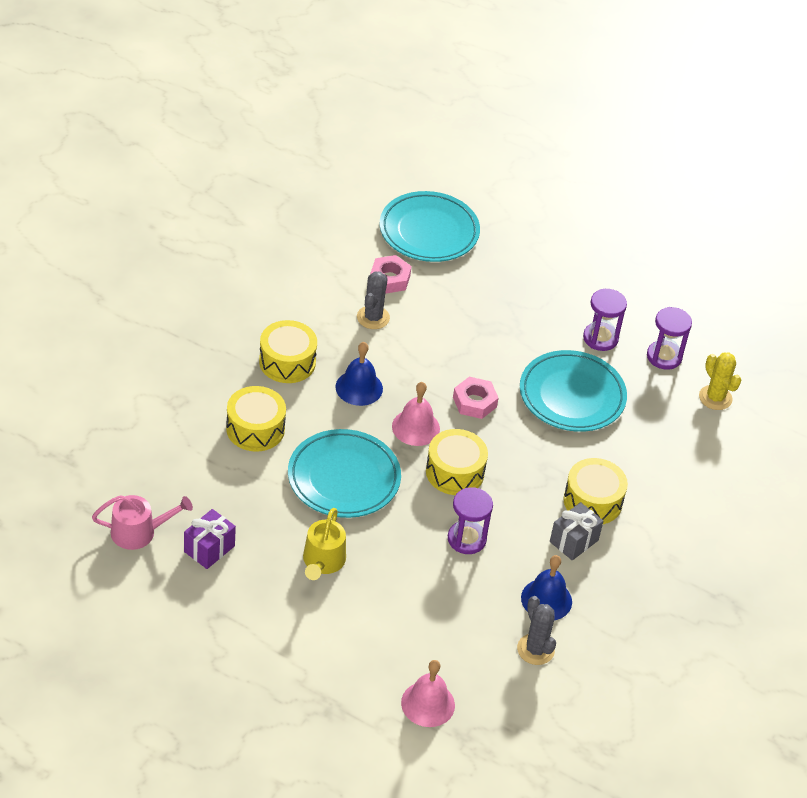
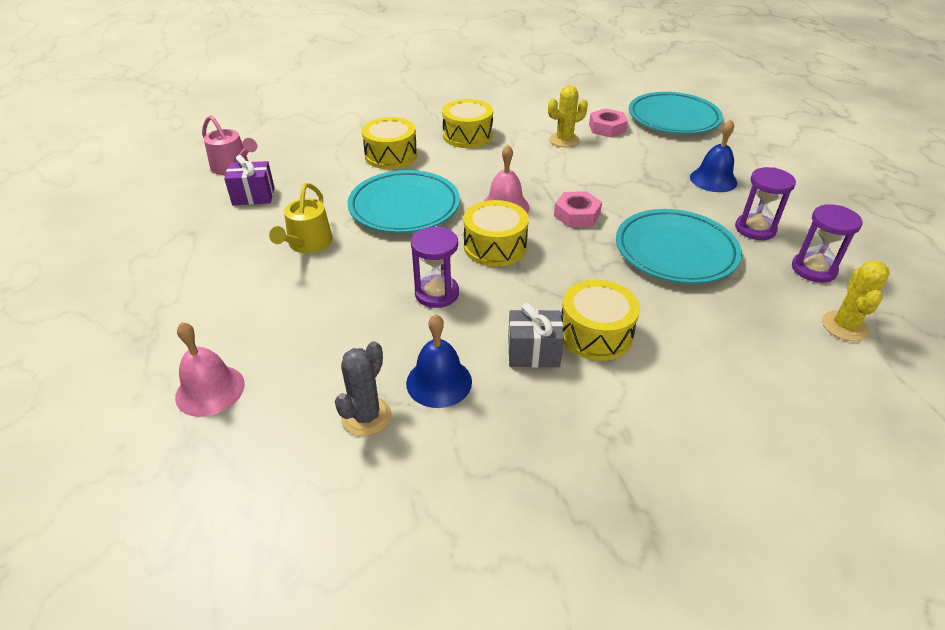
camera: 50 degrees right, 5 degrees down
yellow watering can [303,508,346,580] -> yellow watering can turned 45 degrees counterclockwise [269,183,333,253]
blue bell [335,342,383,406] -> blue bell moved to [690,120,737,192]
grey cactus [357,271,390,329] -> yellow cactus [548,85,588,147]

